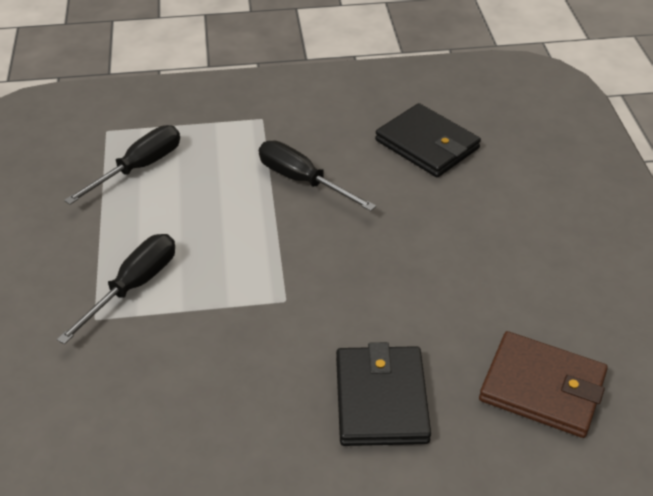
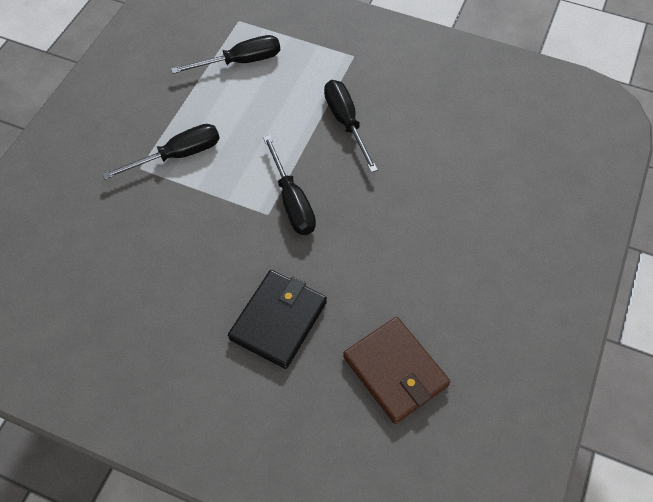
camera: 30 degrees right, 15 degrees up
black wallet [375,103,481,177] -> none
none -> black screwdriver [263,135,316,235]

